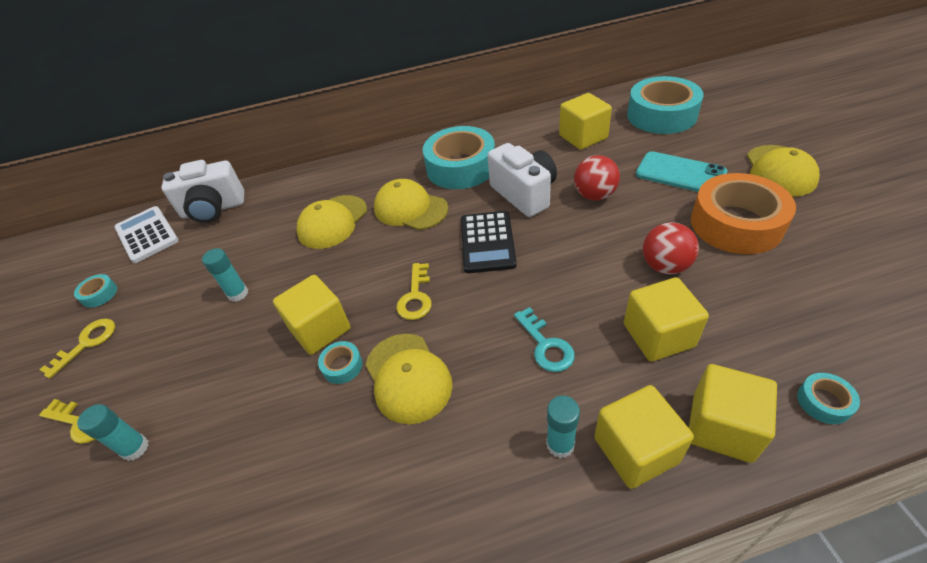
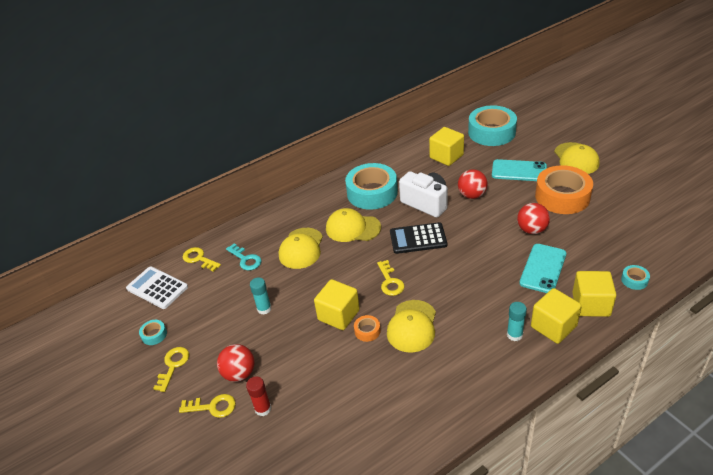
camera: 20 degrees left, 5 degrees down
turquoise glue stick [77,404,148,461] -> red glue stick [246,376,272,416]
white camera [161,160,245,223] -> yellow key [183,247,221,272]
turquoise tape [318,341,363,384] -> orange tape [354,315,381,342]
yellow cap [366,334,453,424] -> yellow cap turned 60 degrees clockwise [387,300,436,353]
black calculator [461,211,517,273] -> black calculator turned 105 degrees clockwise [390,222,447,254]
turquoise key [514,307,575,372] -> turquoise key moved to [226,243,261,271]
yellow cube [624,277,709,362] -> turquoise phone [519,244,567,293]
none -> red ball [217,344,255,382]

